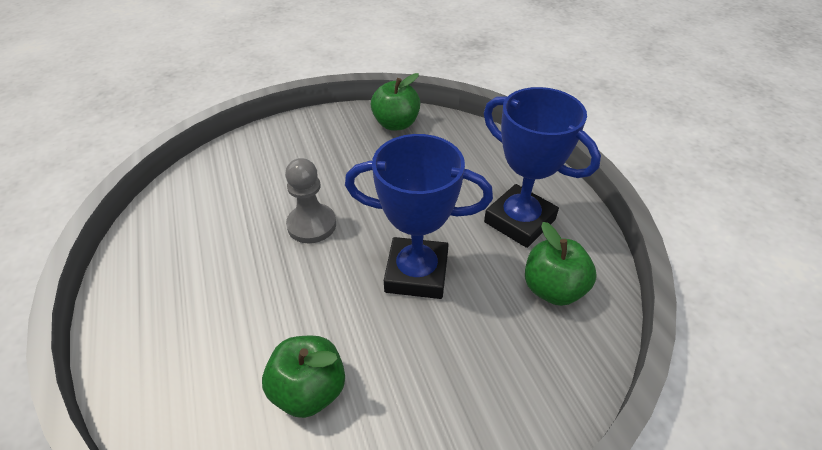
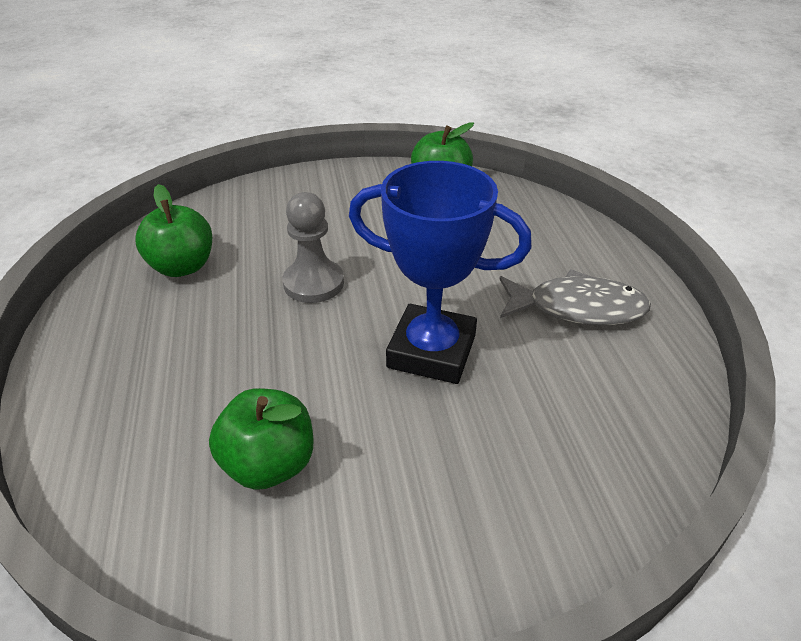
camera: 10 degrees right, 5 degrees down
blue trophy [484,87,601,248] -> grey fish [499,269,651,325]
green apple [525,222,597,306] -> green apple moved to [135,184,212,277]

